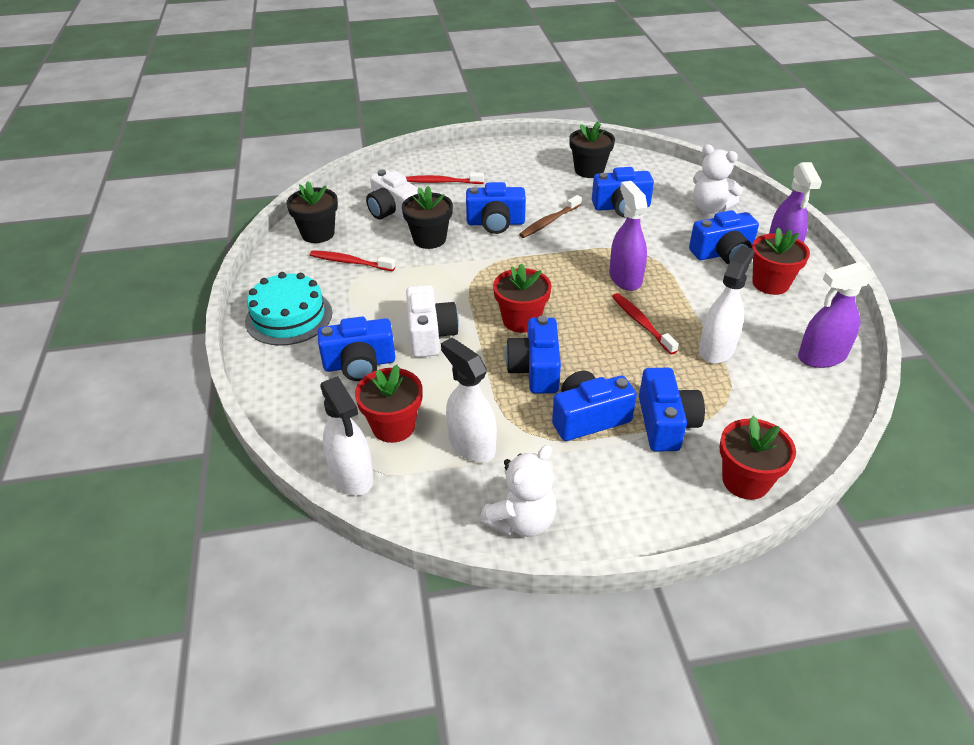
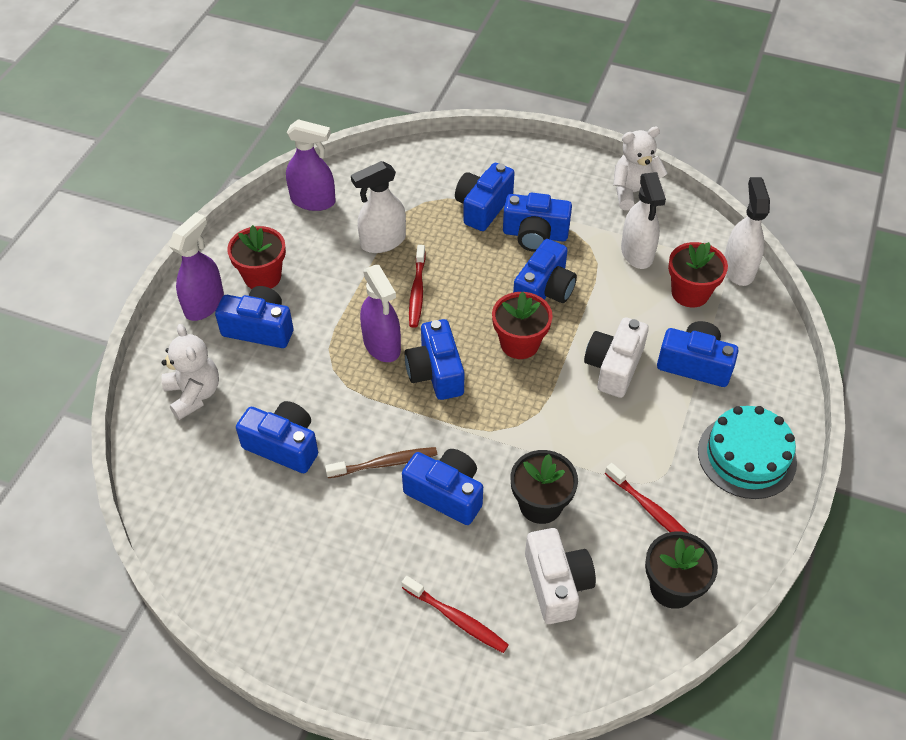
camera: 150 degrees left, 10 degrees up
black flower pot [569,121,615,178] -> none
purple spray bottle [609,181,648,291] -> purple spray bottle turned 45 degrees counterclockwise [360,265,401,362]
red flower pot [720,416,796,500] -> none
none -> blue camera [405,319,464,400]

